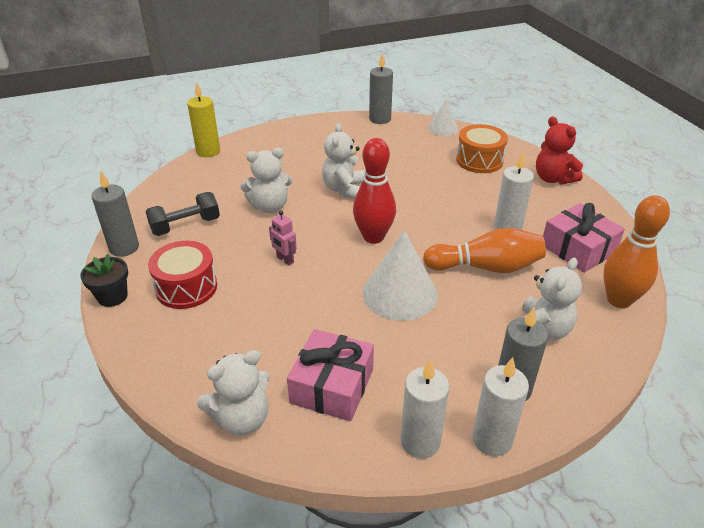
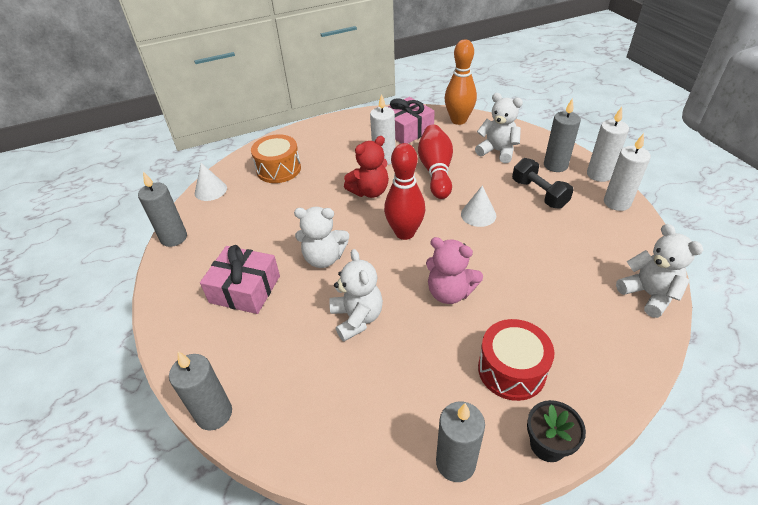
camera: 90 degrees left, 5 degrees up
black dumbbell [145,192,220,236] -> black dumbbell moved to [512,158,574,209]
yellow candle [187,82,220,157] -> grey candle [169,352,232,430]
pink robot [269,210,297,266] -> pink teddy bear [426,237,483,304]
pink gift [287,329,374,421] -> pink gift moved to [200,245,280,314]
white cone [363,230,438,321] -> white cone [461,185,496,227], size x0.57
orange bowling pin [423,228,546,273] -> red bowling pin [418,125,453,199]
red teddy bear [536,116,583,185] -> red teddy bear moved to [344,136,389,198]

